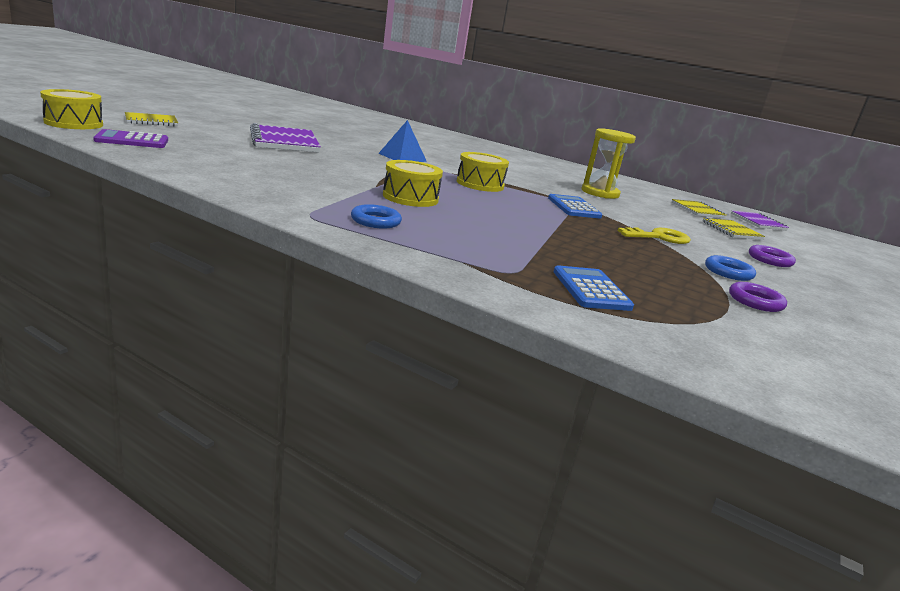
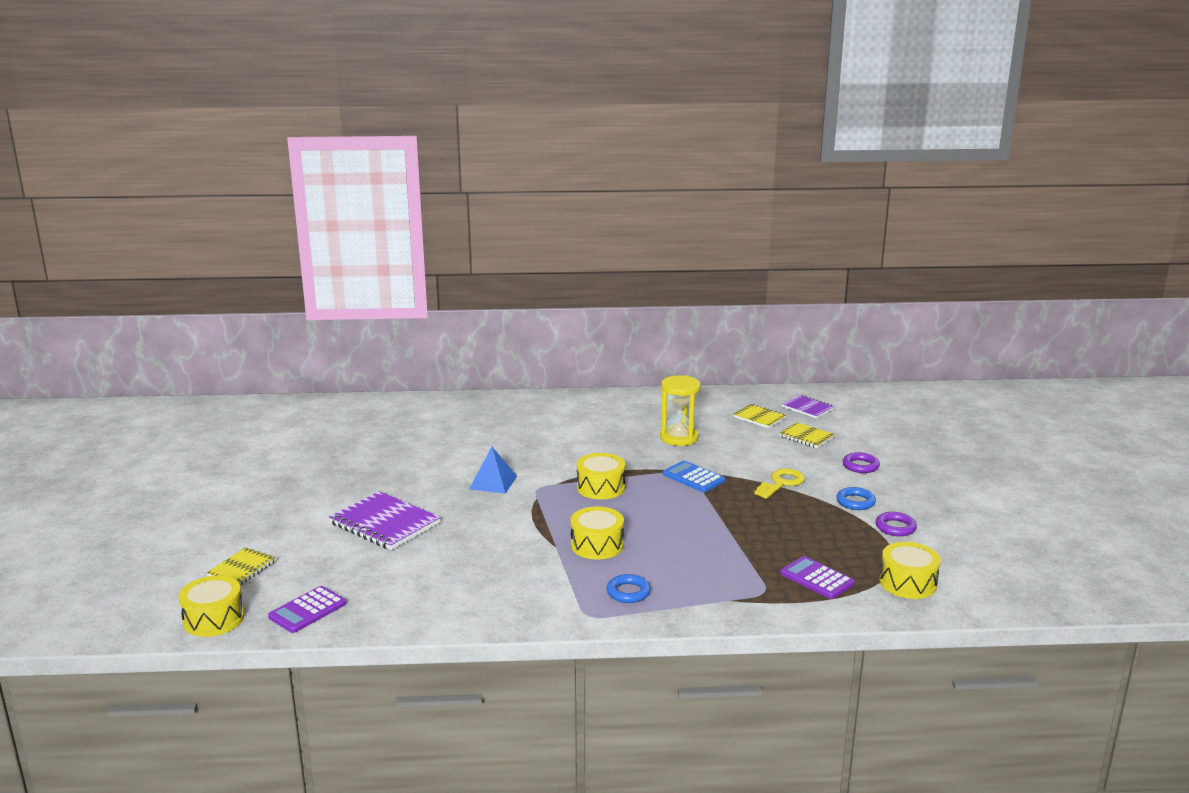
camera: 30 degrees left, 0 degrees up
blue calculator [553,265,634,311] -> purple calculator [780,556,855,599]
none -> yellow drum [880,542,941,599]

